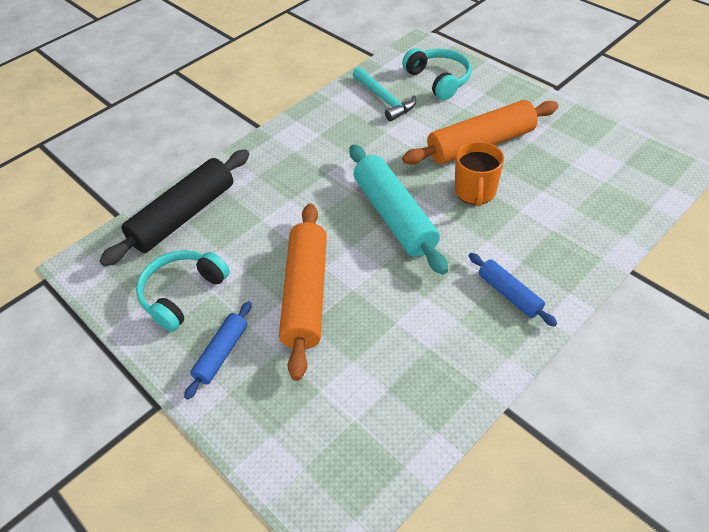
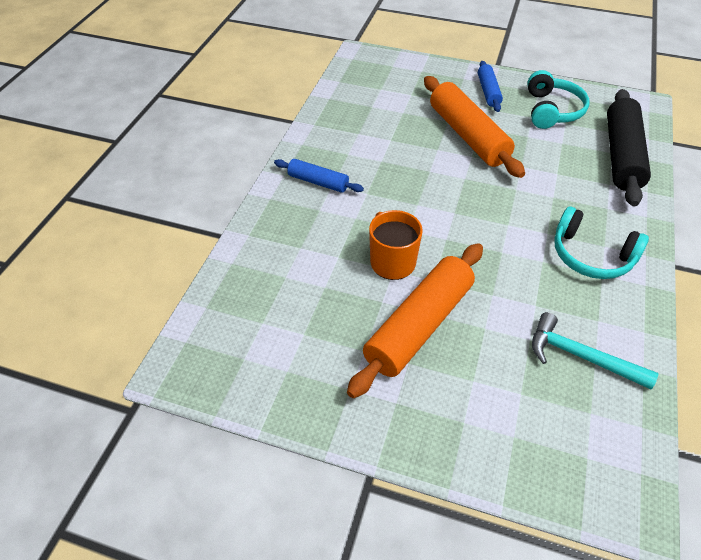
camera: 150 degrees right, 0 degrees up
turquoise rolling pin [350,144,448,275] -> none
turquoise headphones [402,48,471,100] -> turquoise headphones moved to [554,207,649,279]

